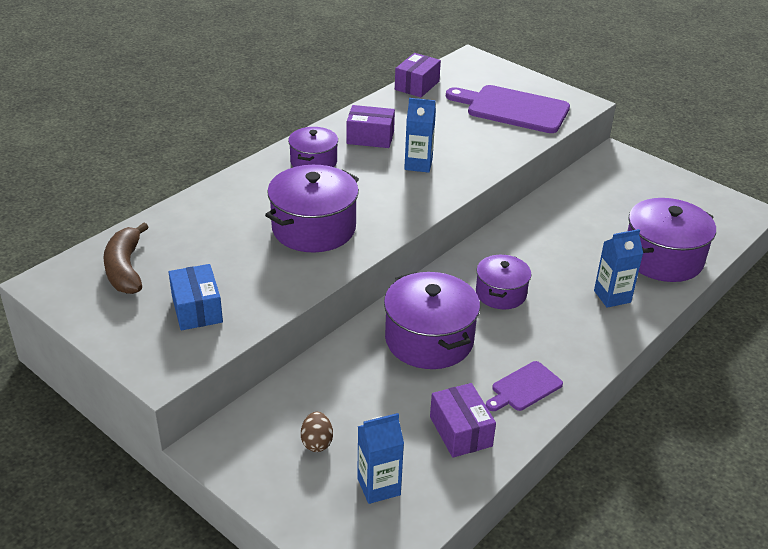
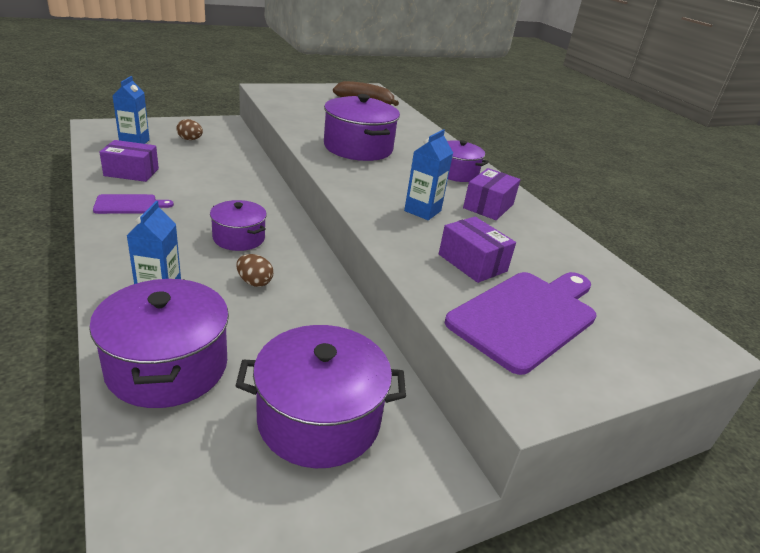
camera: 110 degrees right, 5 degrees down
blue box [169,264,223,330] -> none
purple pot [384,272,480,369] -> purple pot moved to [236,325,406,468]
purple box [395,53,441,97] -> purple box moved to [439,217,516,283]
purple cutting board [486,361,563,411] -> purple cutting board turned 90 degrees clockwise [93,194,174,214]
none -> brown egg [236,254,273,287]

